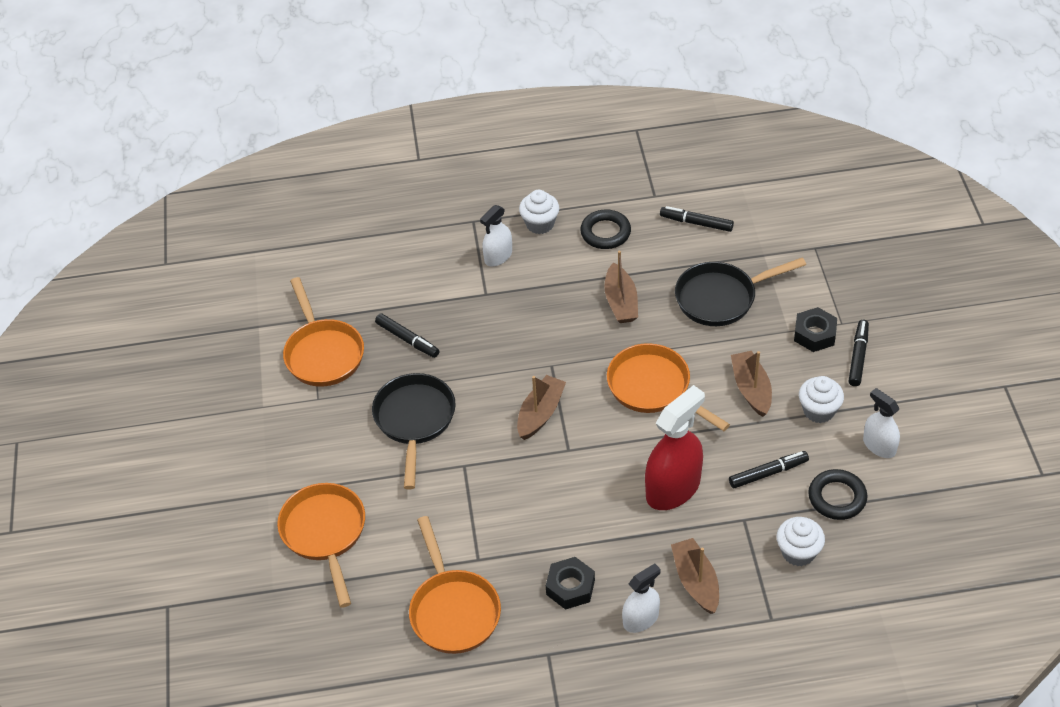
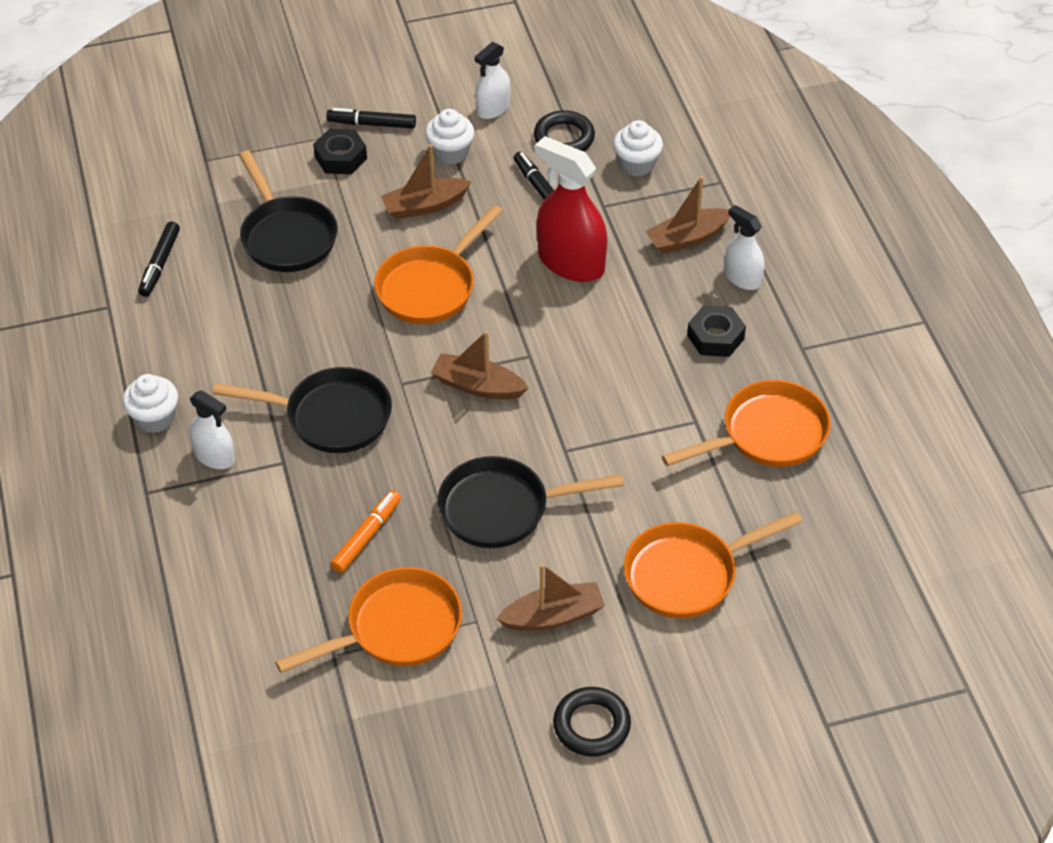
camera: 100 degrees left, 0 degrees up
black marker [375,313,439,358] -> orange marker [331,490,401,573]
black ring [580,209,631,249] -> black ring moved to [553,687,631,757]
brown boat [604,251,638,323] -> brown boat moved to [497,564,605,631]
none -> black pan [213,367,392,453]

